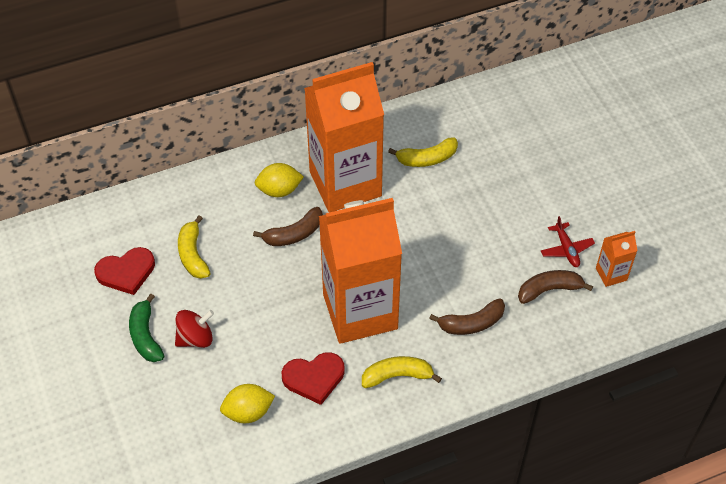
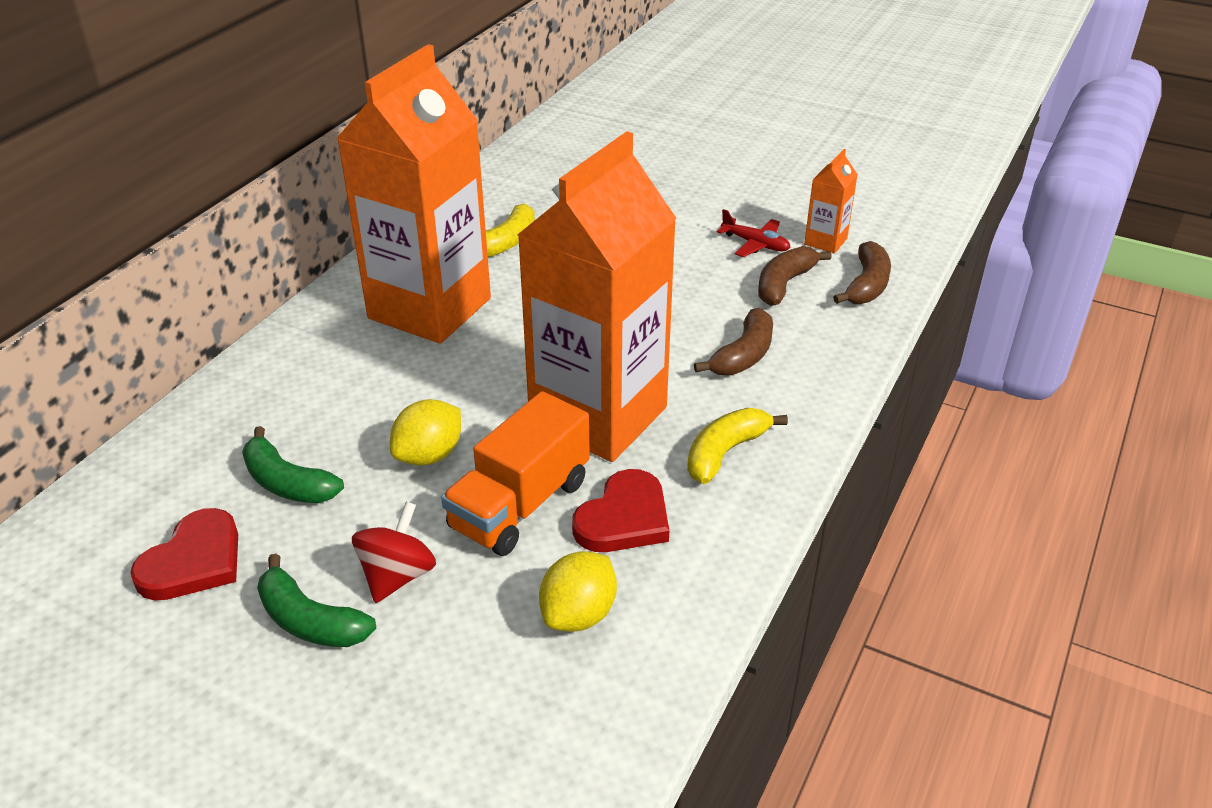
camera: 40 degrees left, 15 degrees down
yellow banana [178,215,211,279] -> green banana [242,426,344,503]
brown banana [253,207,323,246] -> brown banana moved to [833,241,891,304]
yellow lemon [255,163,304,197] -> yellow lemon moved to [390,399,461,466]
none -> orange truck [441,391,590,556]

